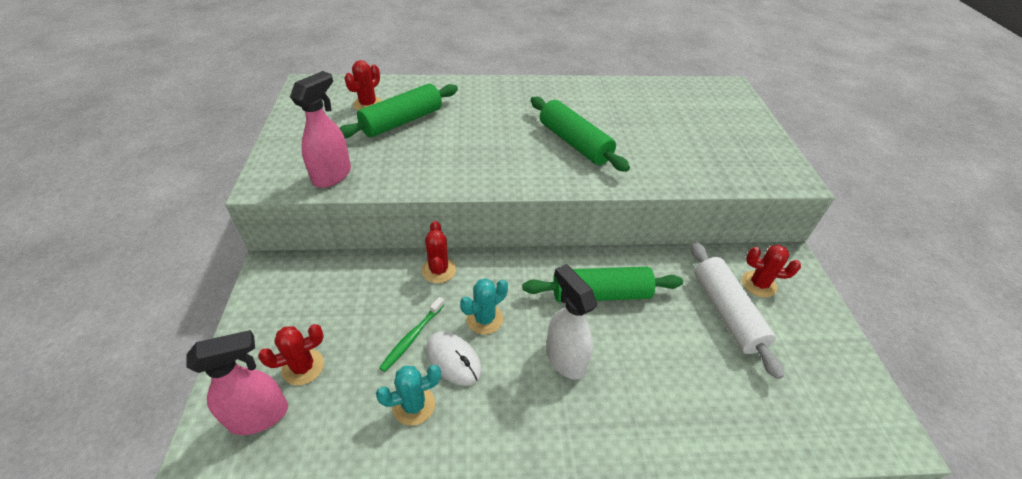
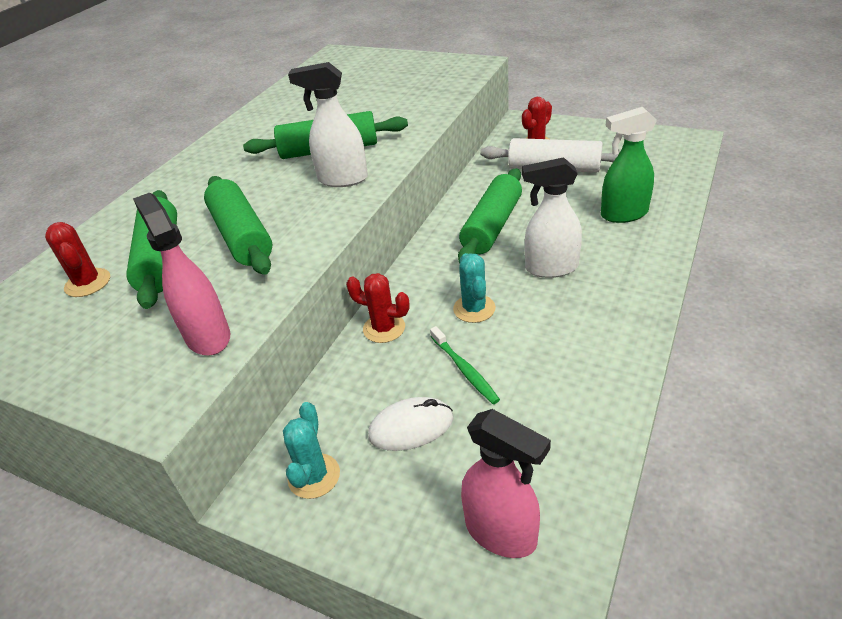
camera: 55 degrees left, 5 degrees down
pink spray bottle [186,330,288,435] -> pink spray bottle turned 120 degrees clockwise [461,409,551,558]
red cactus [258,324,324,385] -> none
turquoise cactus [376,365,441,426] -> turquoise cactus moved to [283,402,340,499]
white mouse [426,331,482,386] -> white mouse moved to [368,397,453,451]
none -> green rolling pin [204,176,272,275]
none -> white spray bottle [288,62,368,187]
none -> green spray bottle [601,107,657,223]

